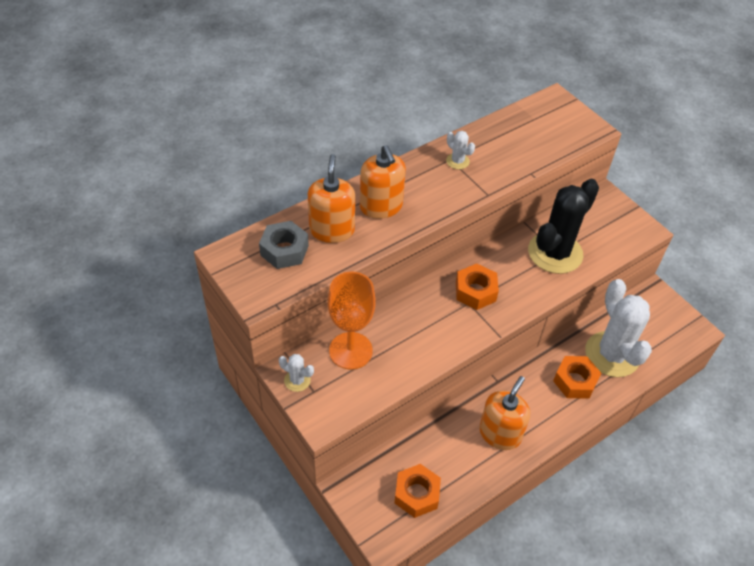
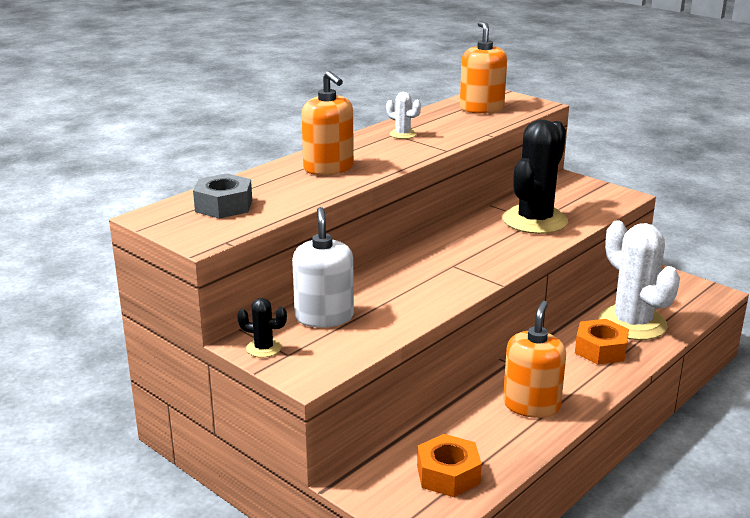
camera: 10 degrees left, 25 degrees down
white cactus [279,354,314,392] -> black cactus [237,298,287,358]
orange soap dispenser [308,154,355,243] -> orange soap dispenser moved to [460,21,507,114]
orange goblet [328,272,375,369] -> white soap dispenser [292,207,354,328]
orange nut [456,263,499,310] -> none

